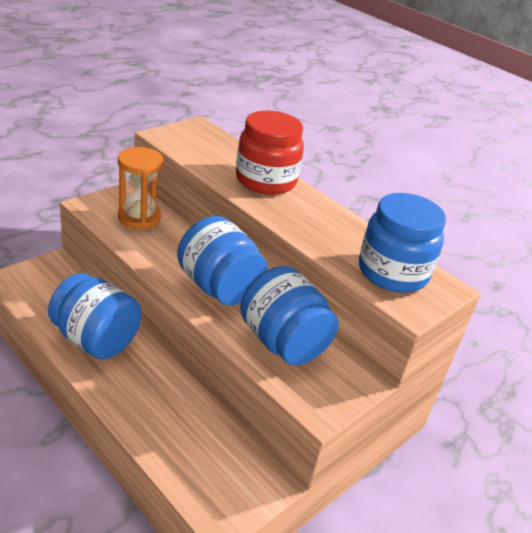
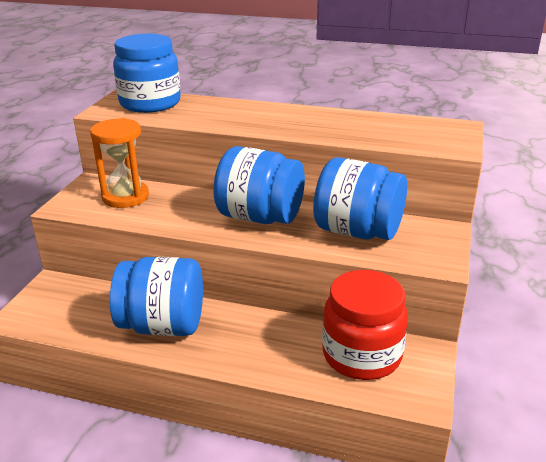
camera: 25 degrees left, 5 degrees down
red jar [236,111,304,195] -> red jar moved to [322,270,408,380]
blue jar [359,193,446,293] -> blue jar moved to [113,34,181,113]

